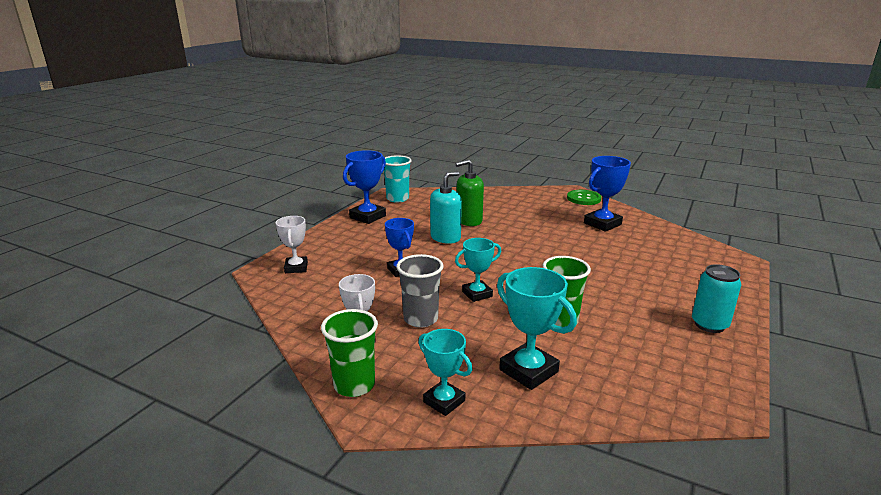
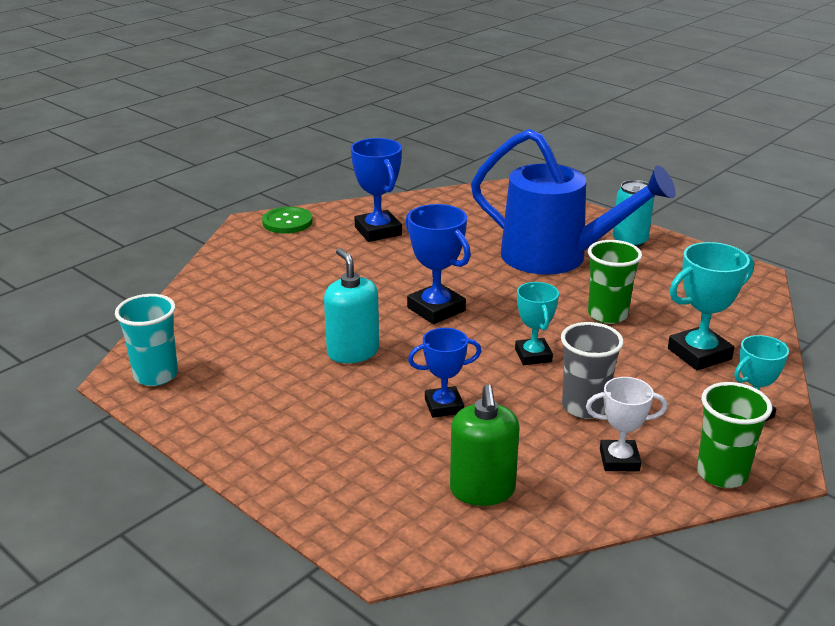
camera: 75 degrees left, 5 degrees up
white trophy [276,216,308,273] -> none
blue trophy [343,150,386,224] -> blue trophy moved to [406,204,471,324]
green soap dispenser [455,160,484,226] -> green soap dispenser moved to [450,384,519,506]
none -> blue watering can [471,129,676,275]

